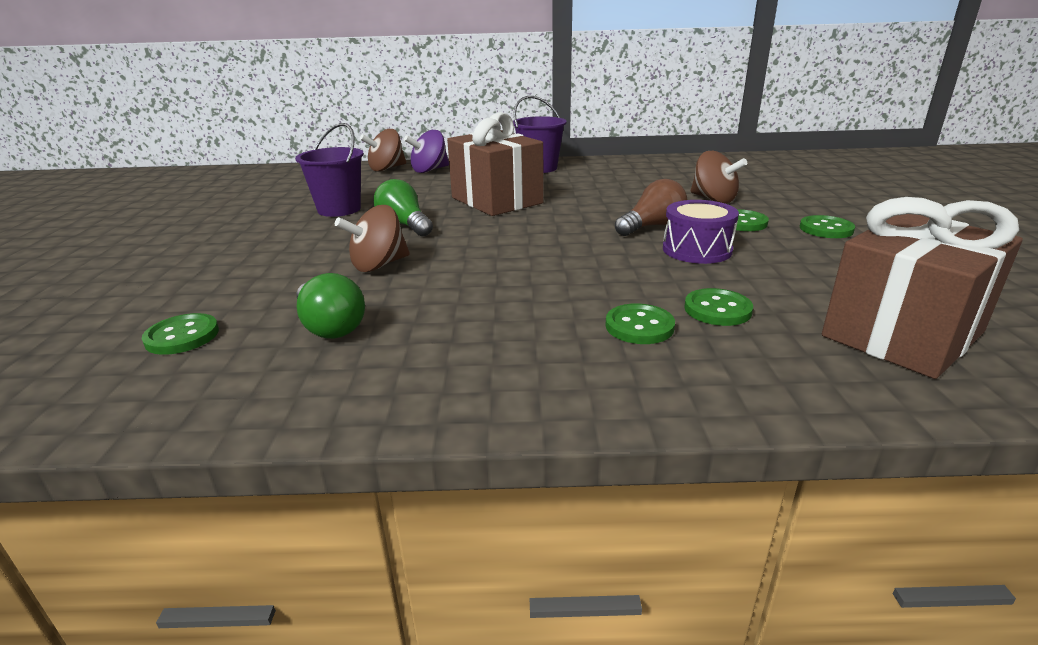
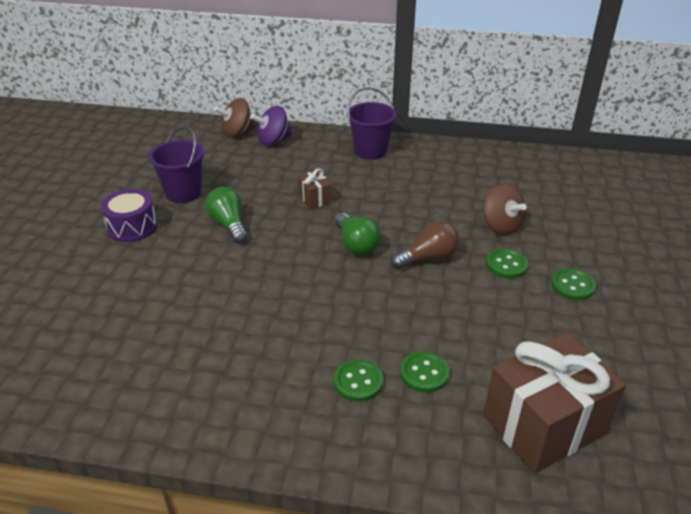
camera: 10 degrees right, 10 degrees up
green button [142,313,219,355] -> none
green light bulb [296,273,365,339] -> green light bulb moved to [335,213,380,255]
brown spinning top [335,205,410,272] -> none
brown gift [447,112,544,216] -> brown gift [298,168,331,209], size x0.45
purple drum [663,200,739,264] -> purple drum moved to [100,189,157,242]

